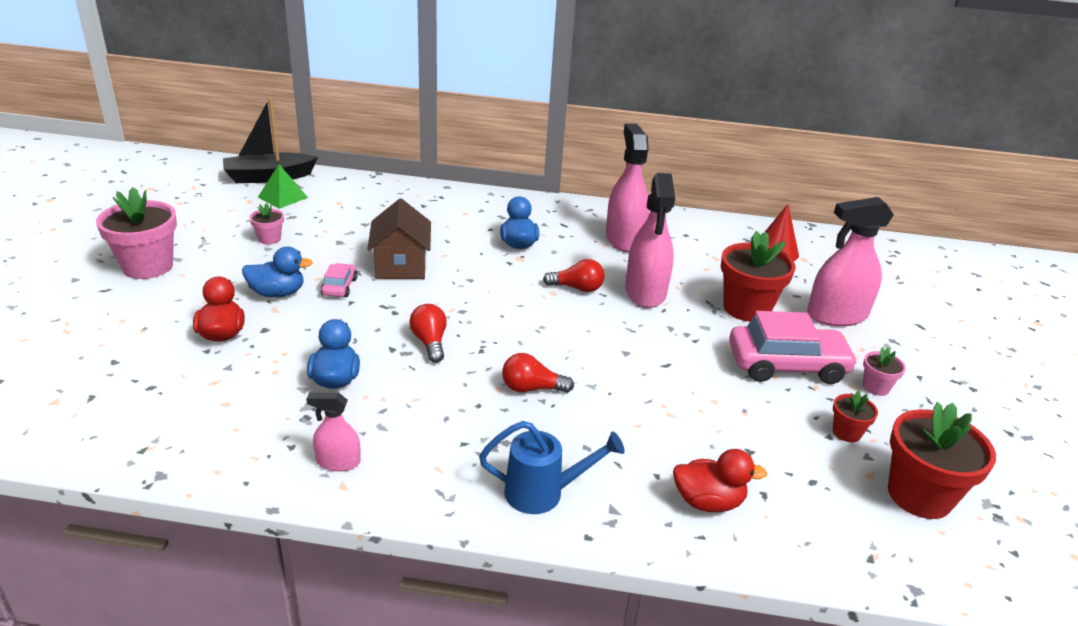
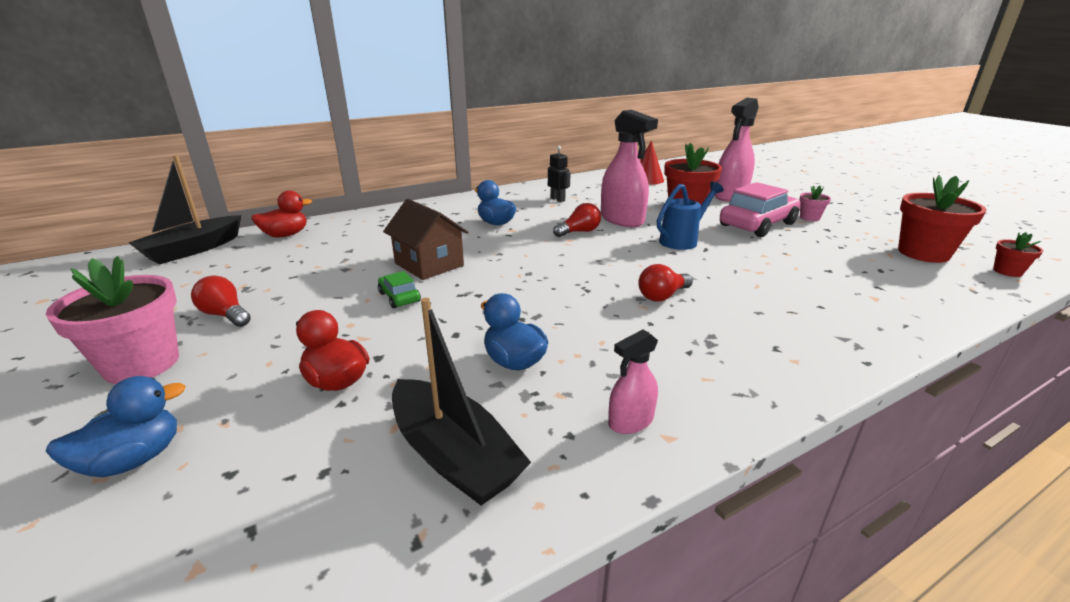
camera: 35 degrees left, 5 degrees down
blue duck [242,247,313,298] -> blue duck moved to [46,376,185,477]
pink flower pot [249,203,284,244] -> none
green pyramid [258,164,308,209] -> none
pink car [321,263,358,297] -> green car [378,271,421,308]
red light bulb [409,304,447,363] -> red light bulb moved to [191,275,251,327]
blue watering can [479,421,625,514] -> blue watering can moved to [657,182,724,250]
pink spray bottle [606,123,649,252] -> black robot [548,146,571,202]
red duck [673,449,767,512] -> red duck moved to [251,190,312,238]
red flower pot [833,391,878,442] -> red flower pot moved to [993,232,1043,277]
none -> black boat [392,298,531,505]

